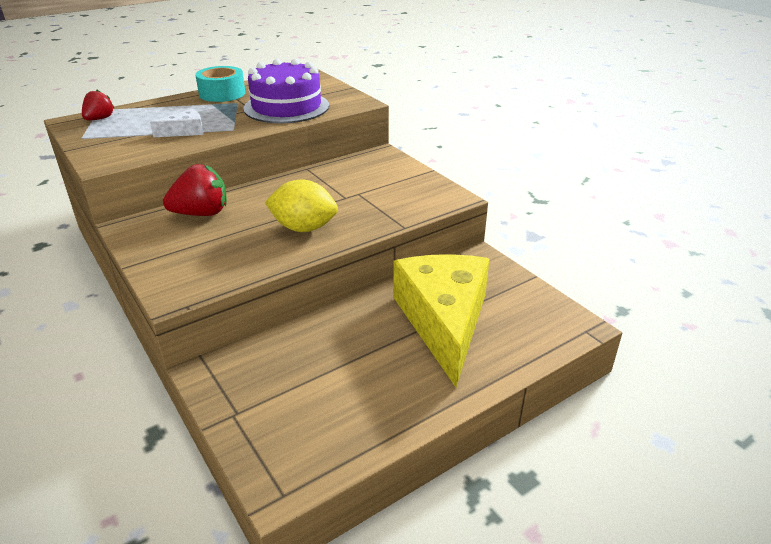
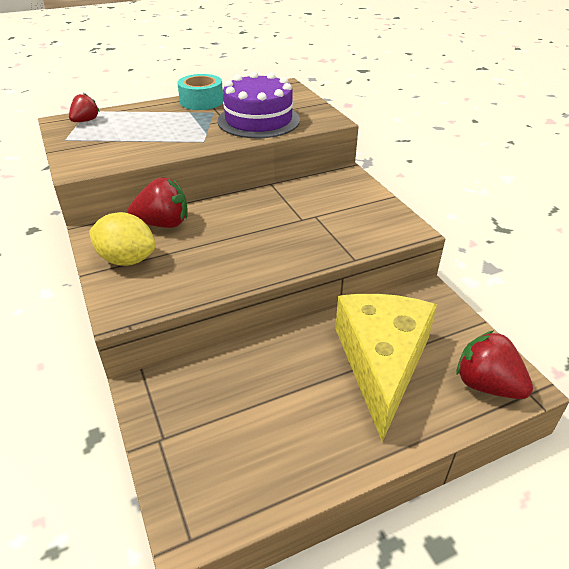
camera: 10 degrees right, 5 degrees up
white cheese [150,109,203,137] -> none
yellow lemon [265,180,338,232] -> yellow lemon moved to [89,212,156,266]
none -> red strawberry [456,330,533,399]

